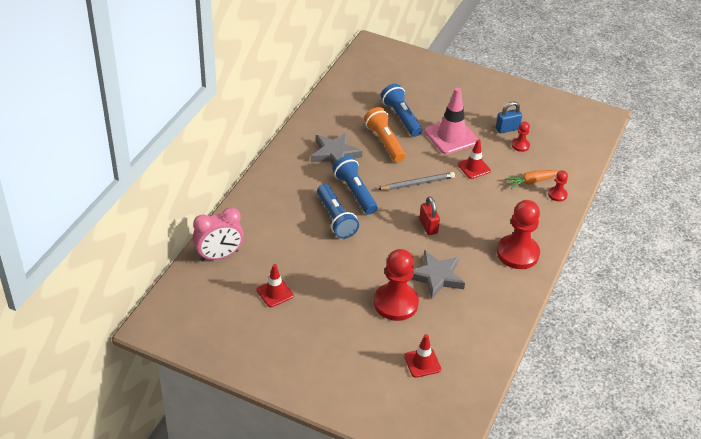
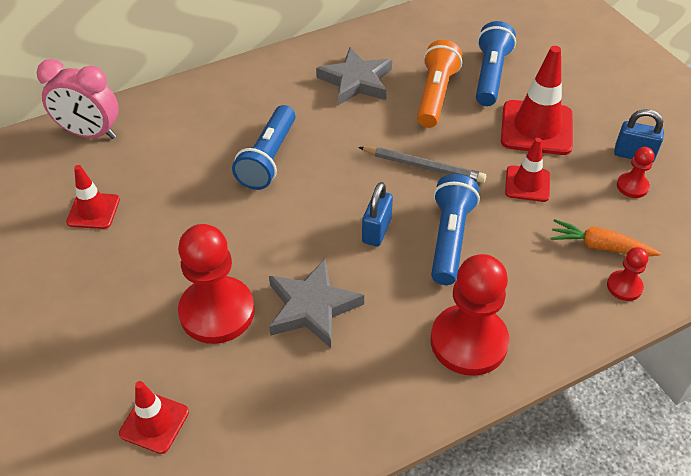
camera: 40 degrees right, 5 degrees up
blue flashlight [332,156,378,215] -> blue flashlight moved to [431,174,480,285]
red padlock [419,196,440,235] -> blue padlock [362,182,393,247]
pink traffic cone [424,88,478,154] -> red traffic cone [501,46,573,155]

